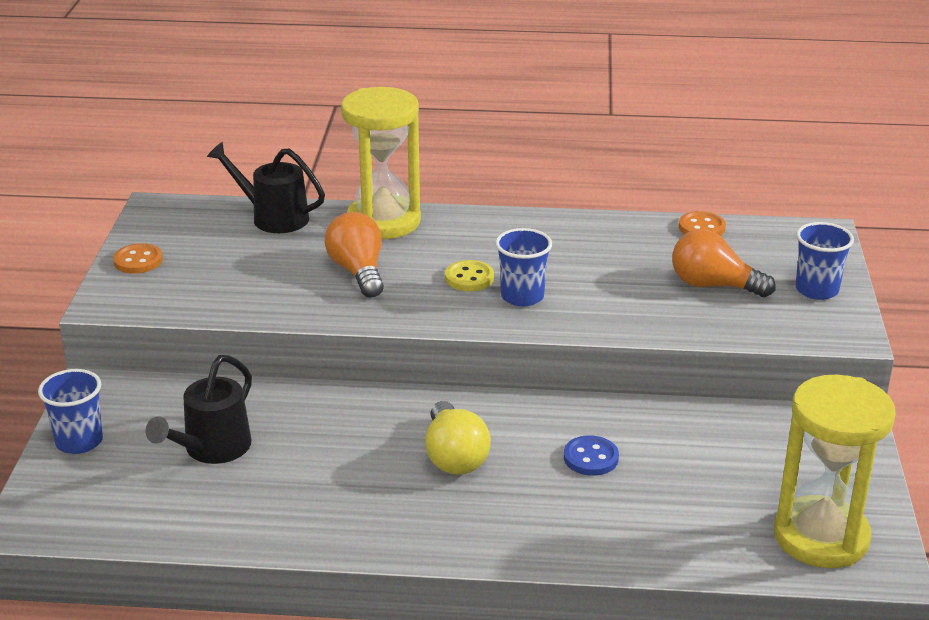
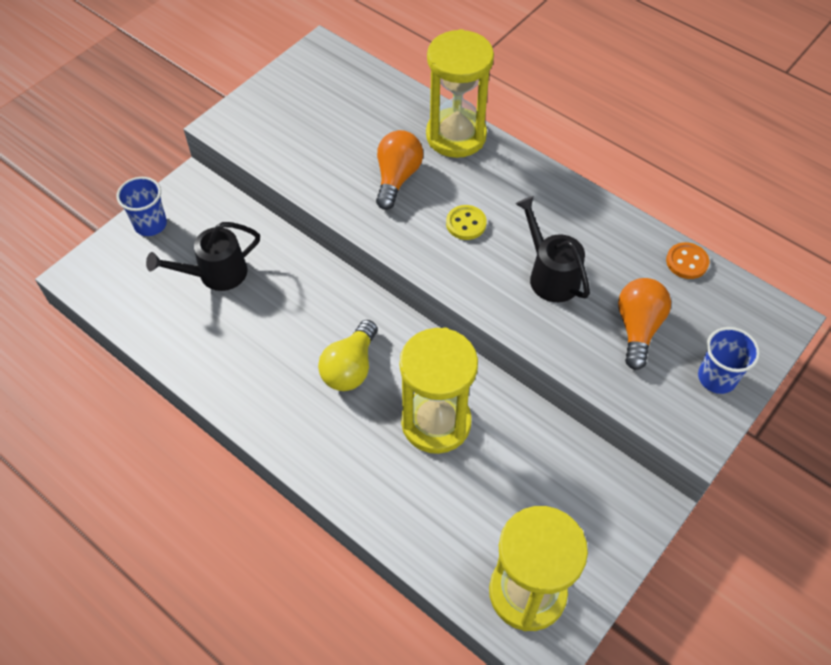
camera: 35 degrees right, 25 degrees up
orange button [113,243,163,274] -> none
black watering can [207,142,325,233] -> black watering can moved to [515,196,590,302]
blue cup [495,228,552,306] -> none
blue button [564,435,619,476] -> yellow hourglass [400,327,478,454]
orange light bulb [672,229,776,297] -> orange light bulb turned 45 degrees clockwise [618,278,671,370]

